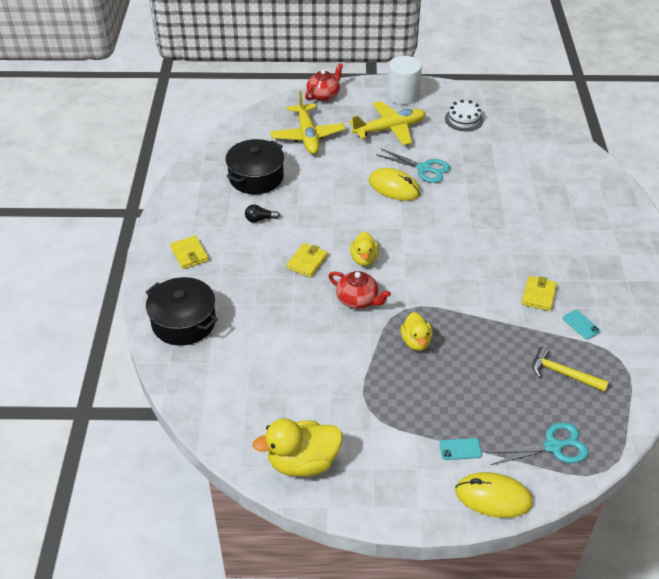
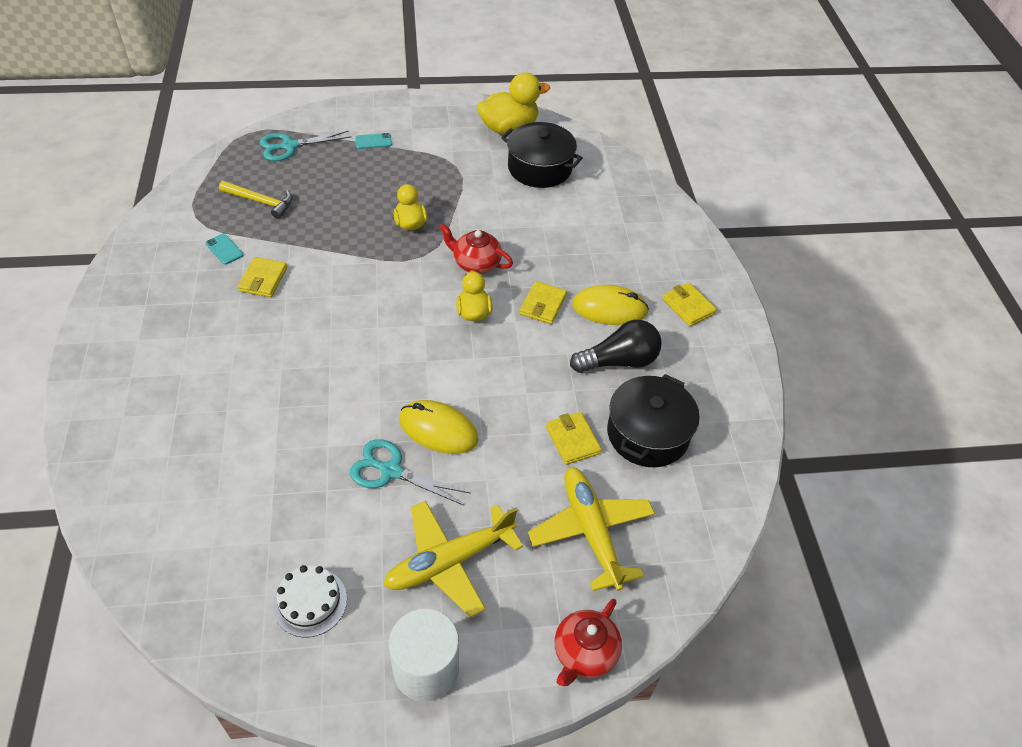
camera: 170 degrees right, 5 degrees up
black pot [146,277,218,346] -> black pot moved to [501,122,583,188]
black light bulb [245,204,280,223] -> black light bulb [570,320,662,373], size x1.95
yellow mouse [455,472,533,518] -> yellow mouse moved to [572,285,649,325]
none -> yellow wallet [546,412,602,465]

